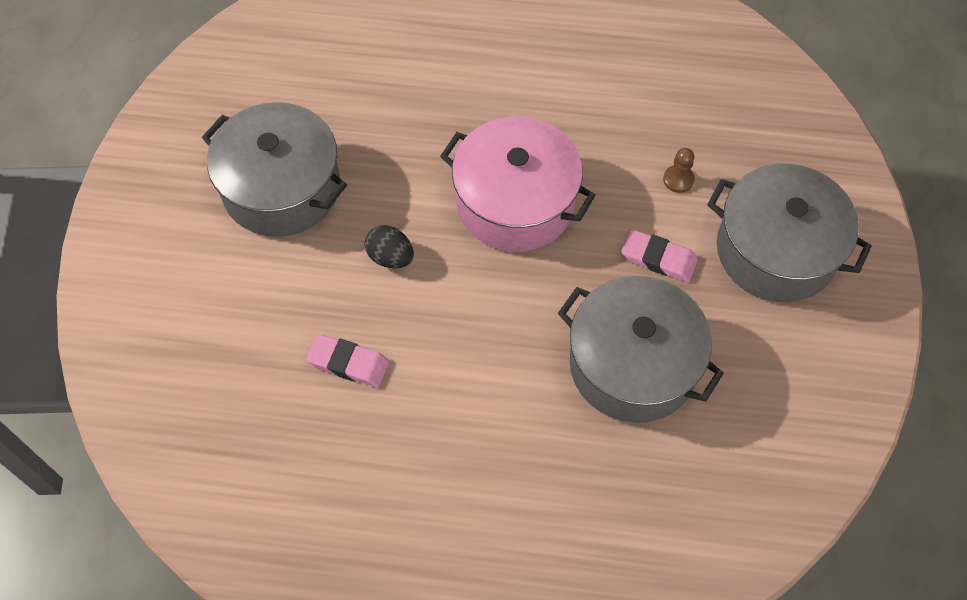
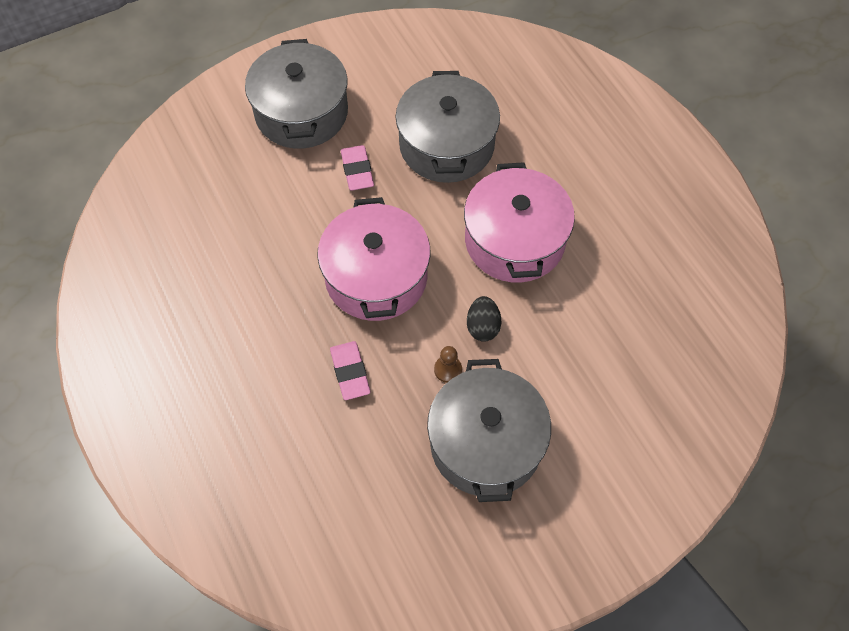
camera: 125 degrees left, 0 degrees up
pink eraser [306,334,389,387] -> pink eraser moved to [330,341,371,400]
brown pawn [663,148,695,193] -> brown pawn moved to [434,346,462,383]
none -> pink pot [464,162,575,283]

